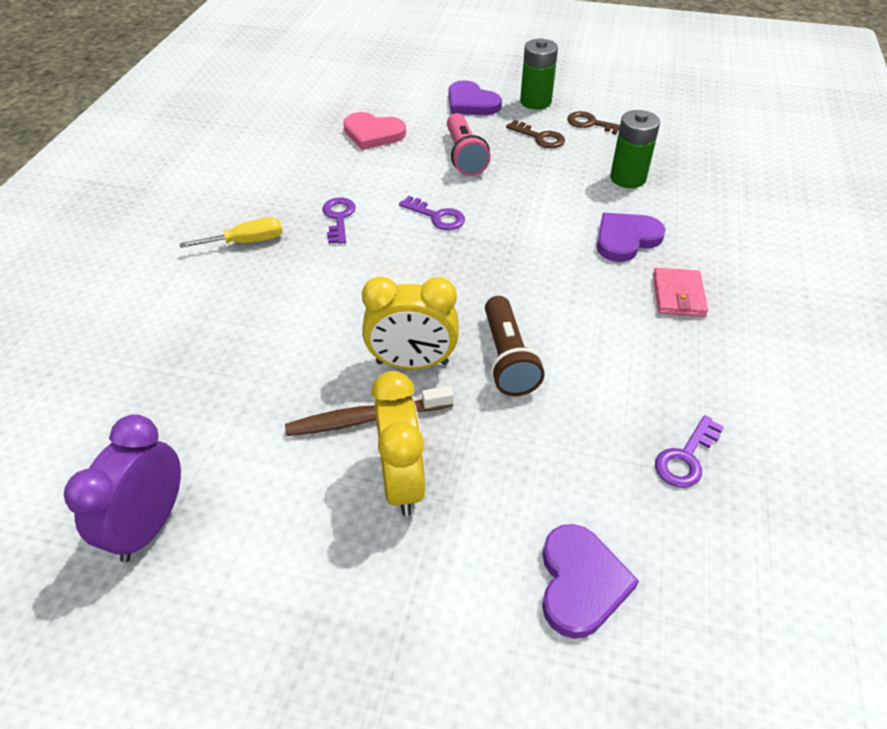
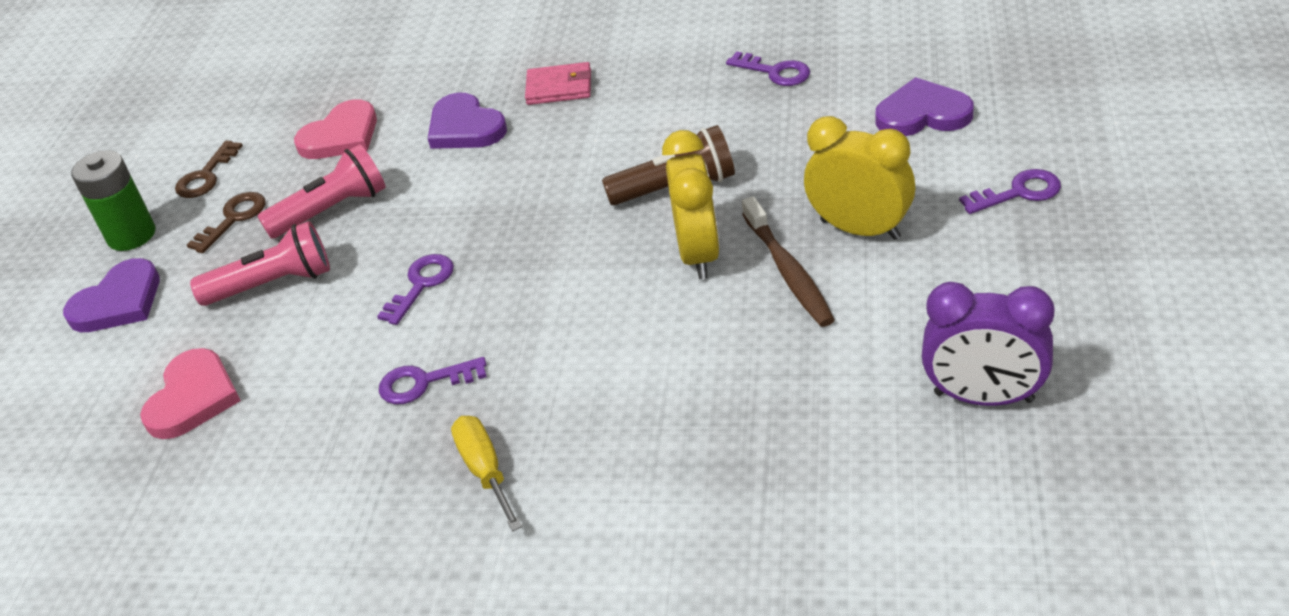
camera: 90 degrees left, 5 degrees down
yellow clock [372,371,426,516] -> yellow clock turned 45 degrees clockwise [804,116,915,240]
green battery [610,110,660,188] -> pink heart [294,99,377,159]
none -> pink flashlight [257,144,386,239]
none -> purple key [959,169,1061,214]

